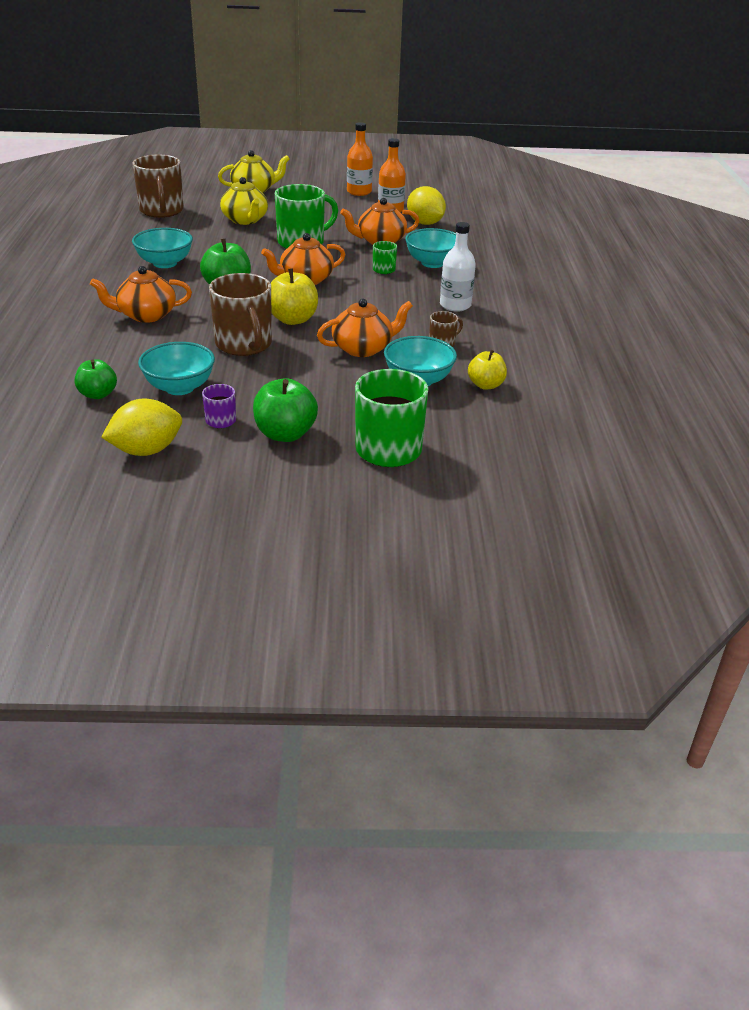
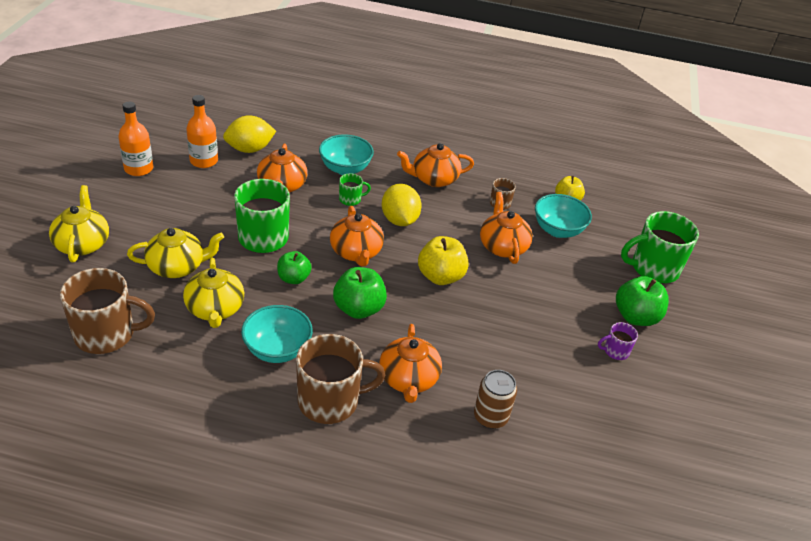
camera: 80 degrees left, 5 degrees up
green apple [75,359,117,399] -> green apple moved to [277,251,312,284]
yellow lemon [101,399,182,456] -> yellow lemon moved to [382,184,422,226]
turquoise bowl [138,342,215,395] -> none
brown mug [209,273,272,356] -> brown mug moved to [296,334,385,424]
white bottle [440,222,476,312] -> orange teapot [397,143,474,187]
none -> yellow teapot [183,258,244,328]
none -> brown can [474,370,517,429]

